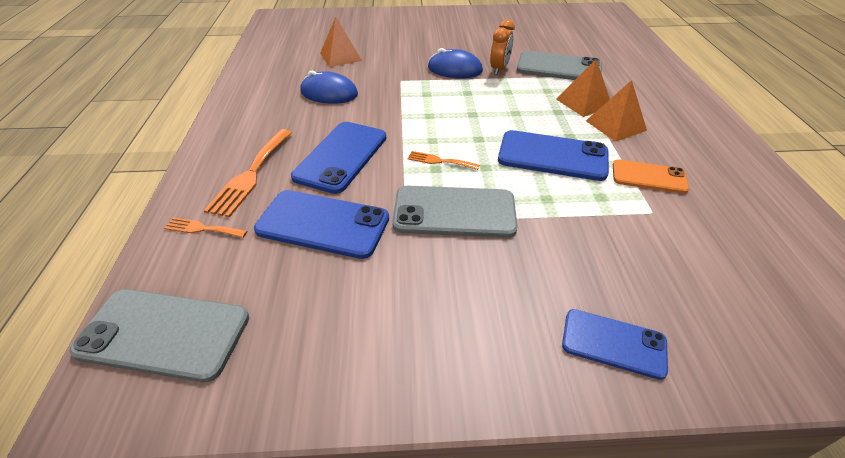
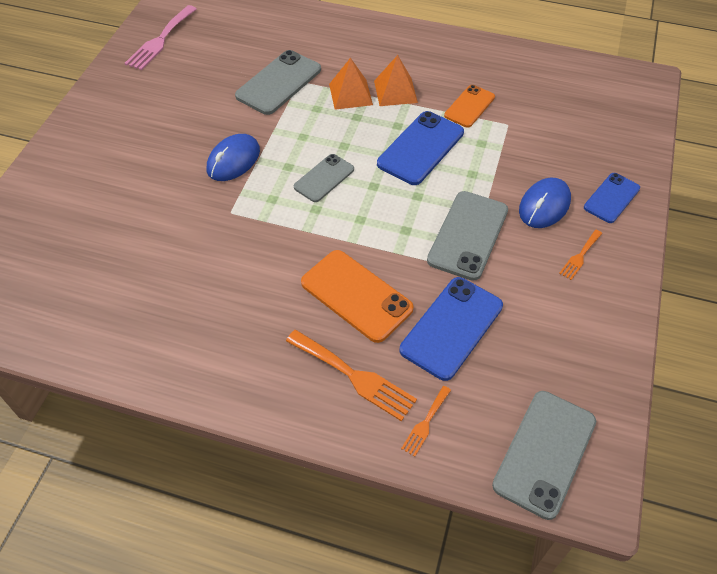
camera: 70 degrees left, 10 degrees up
blue phone [291,122,386,194] -> orange phone [301,250,414,343]
blue mouse [300,70,358,104] -> blue mouse moved to [519,178,571,228]
orange pyramid [320,17,362,67] -> none
orange fork [408,151,479,170] -> orange fork moved to [559,230,602,280]
orange clock [490,19,515,75] -> none
none -> pink fork [125,5,197,70]
none -> grey phone [294,154,354,202]

